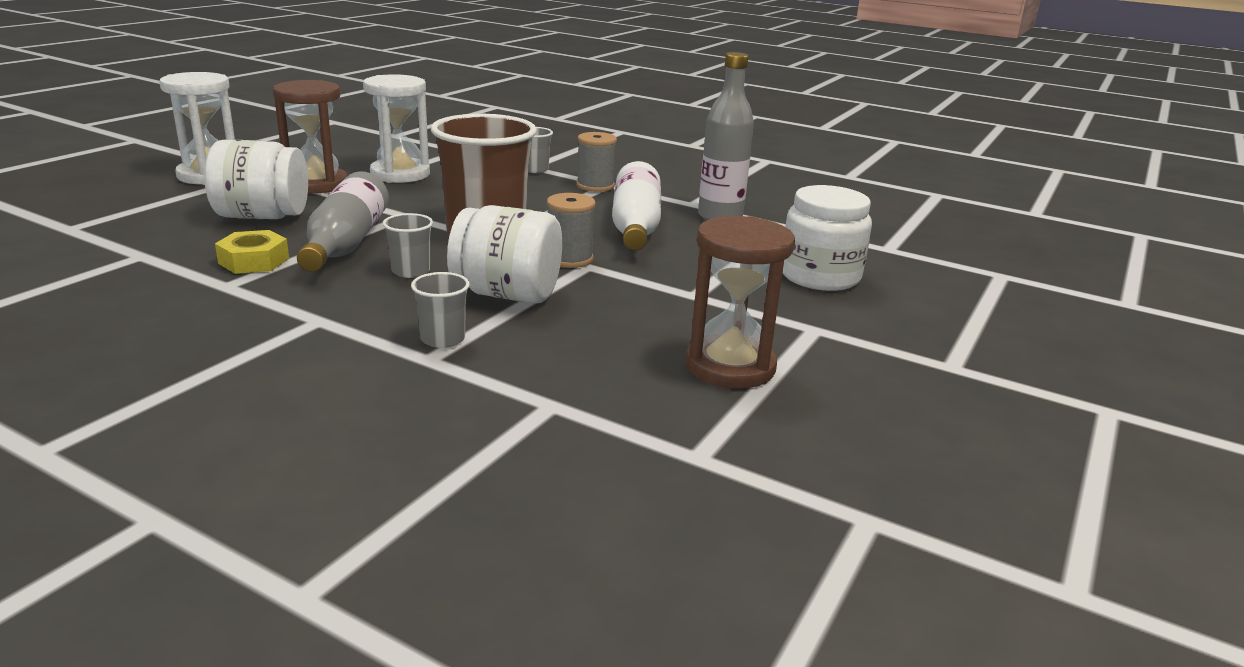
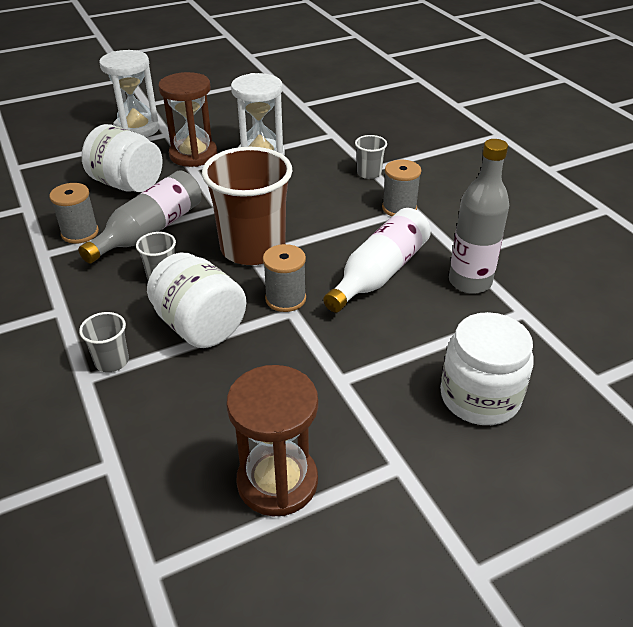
camera: 35 degrees right, 15 degrees up
yellow nut [215,230,289,274] -> grey spool [49,183,99,244]

